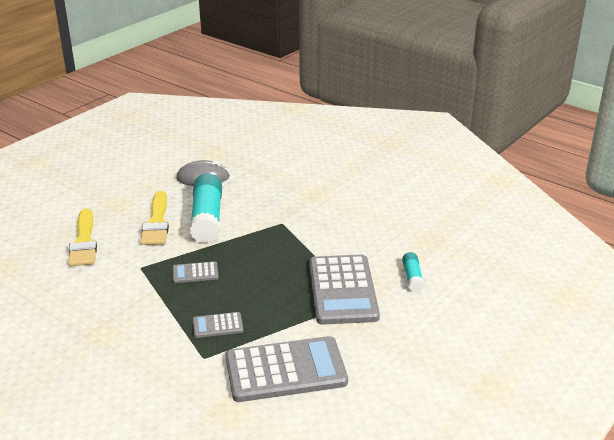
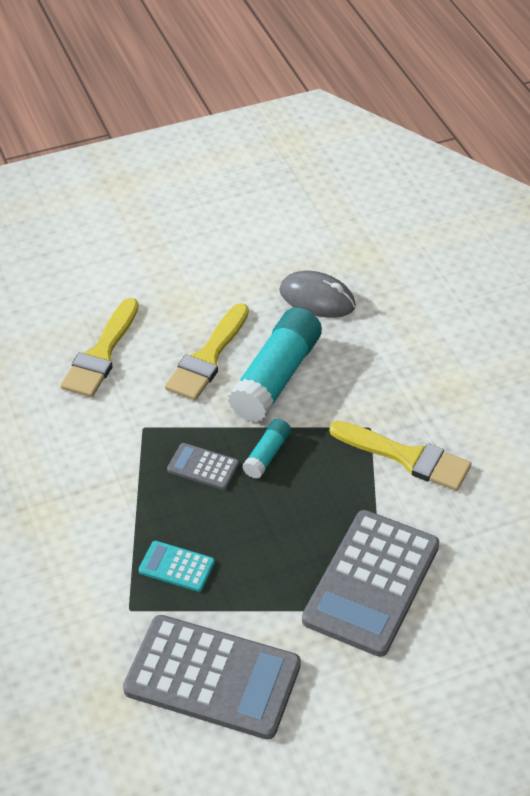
camera: 30 degrees right, 15 degrees up
grey calculator [193,312,243,338] -> turquoise calculator [139,541,215,592]
turquoise glue stick [402,252,424,292] -> turquoise glue stick moved to [242,419,291,479]
none -> yellow brush [329,421,471,491]

